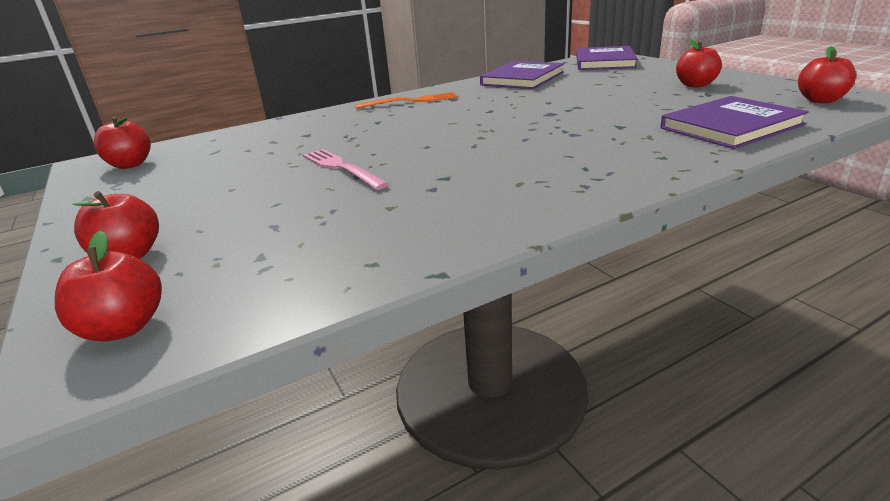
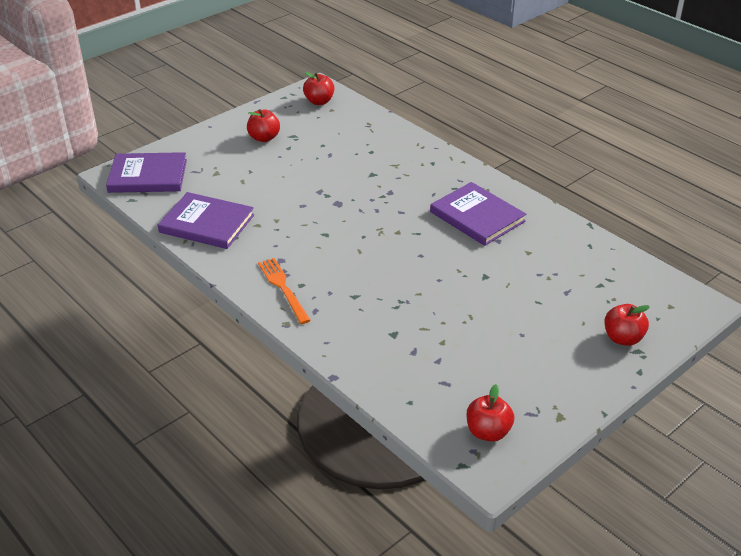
camera: 105 degrees left, 10 degrees up
red apple [55,231,162,342] -> none
pink fork [303,149,389,190] -> none
purple book [660,96,809,149] -> purple book moved to [430,182,526,246]

